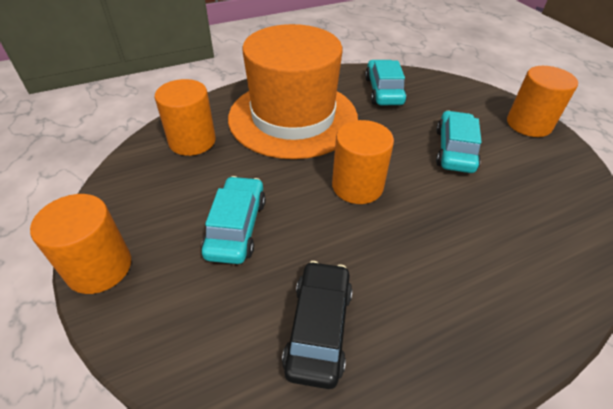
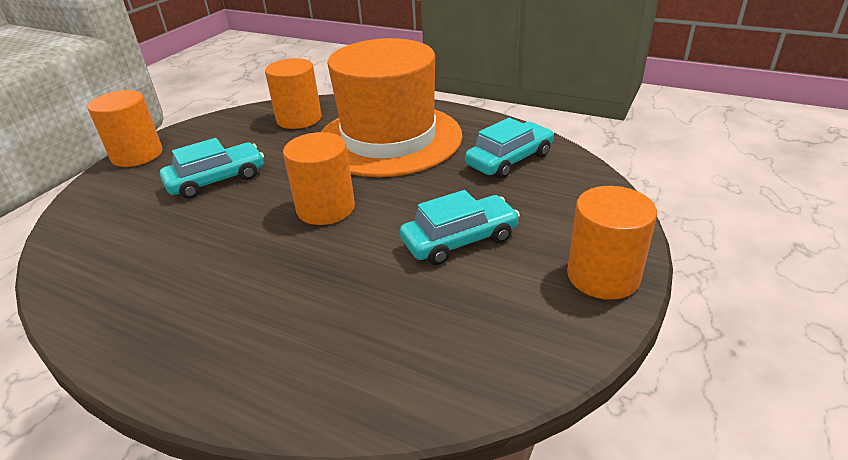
camera: 55 degrees right, 10 degrees down
black car [282,261,353,389] -> none

